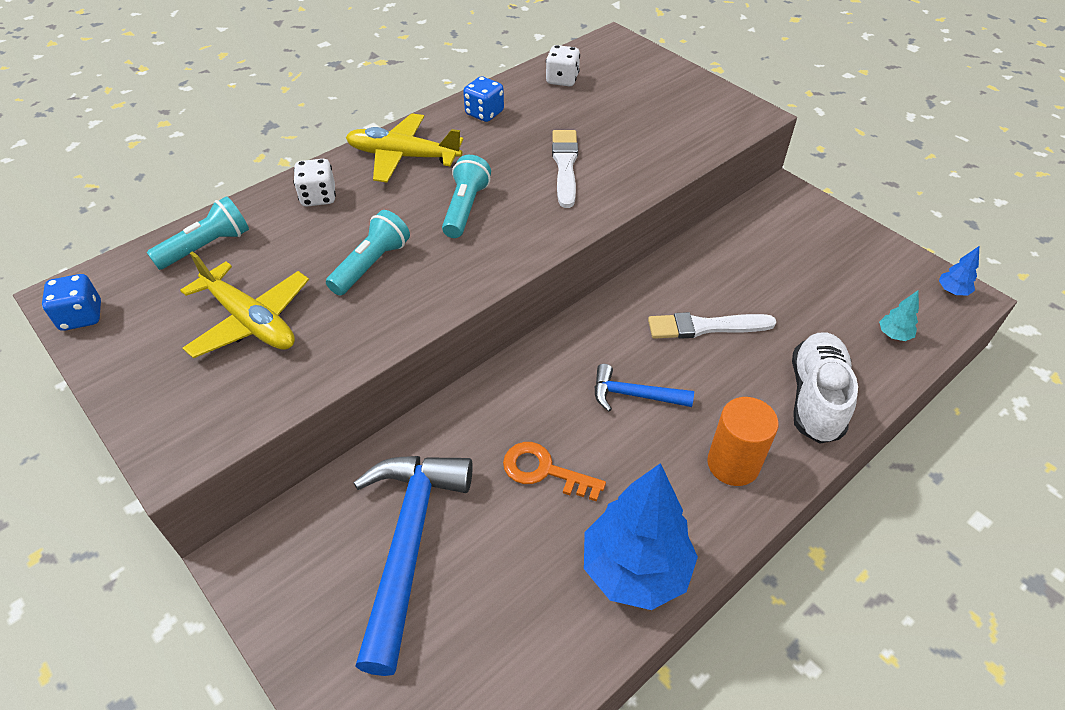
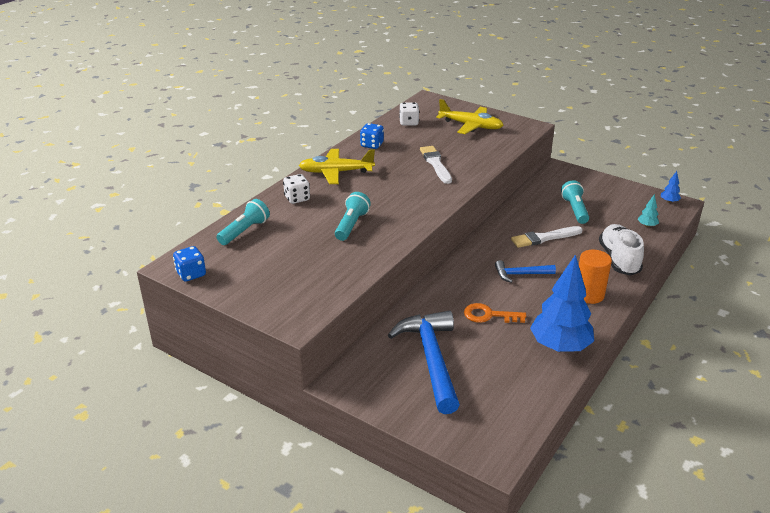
camera: 15 degrees left, 15 degrees down
yellow plane [180,251,309,358] -> yellow plane moved to [436,99,503,134]
turquoise flashlight [442,155,491,238] -> turquoise flashlight moved to [561,180,589,224]

